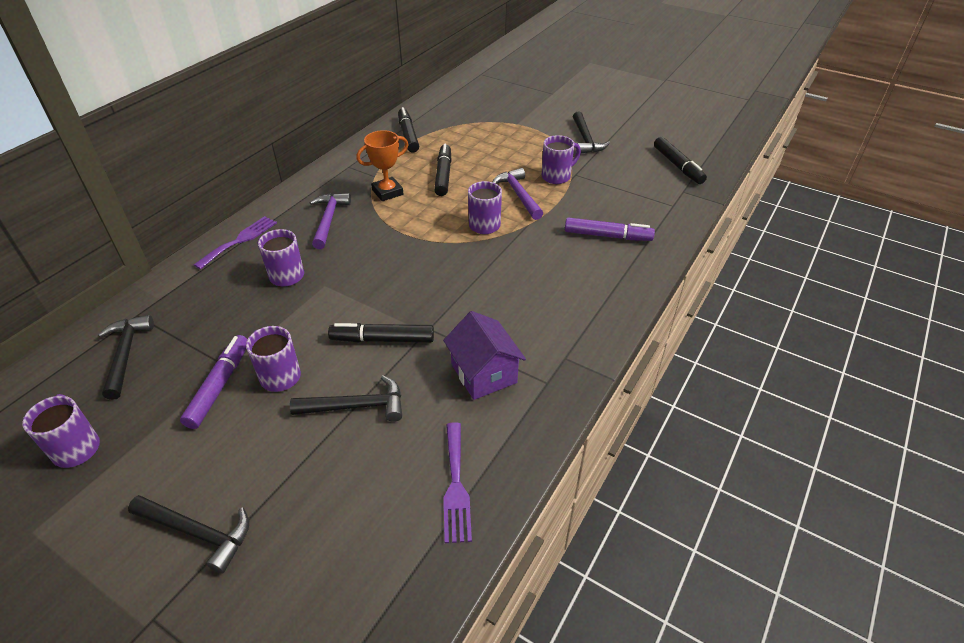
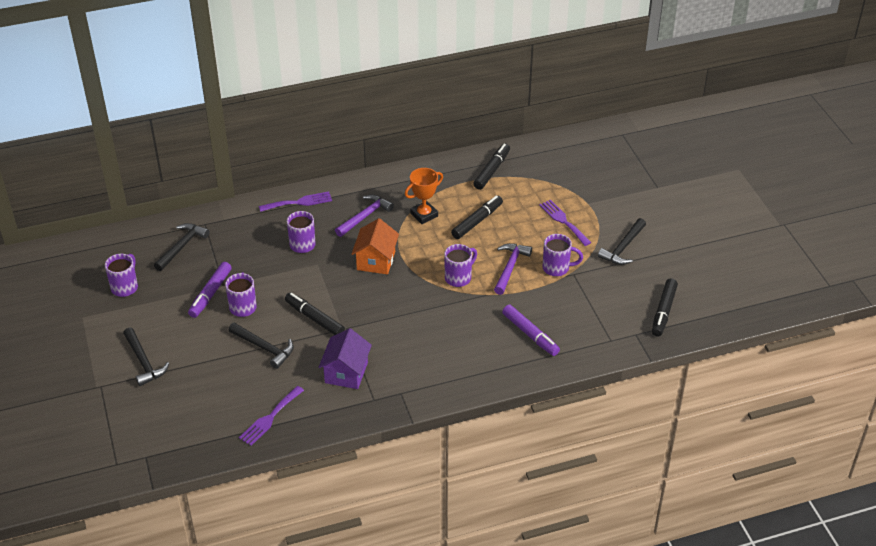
camera: 40 degrees right, 0 degrees up
purple marker [180,335,248,429] -> purple marker turned 150 degrees clockwise [188,262,232,318]
orange trophy [357,130,409,201] -> orange trophy turned 45 degrees counterclockwise [405,168,443,224]
none -> orange house [352,218,399,275]
none -> purple fork [539,200,591,246]

